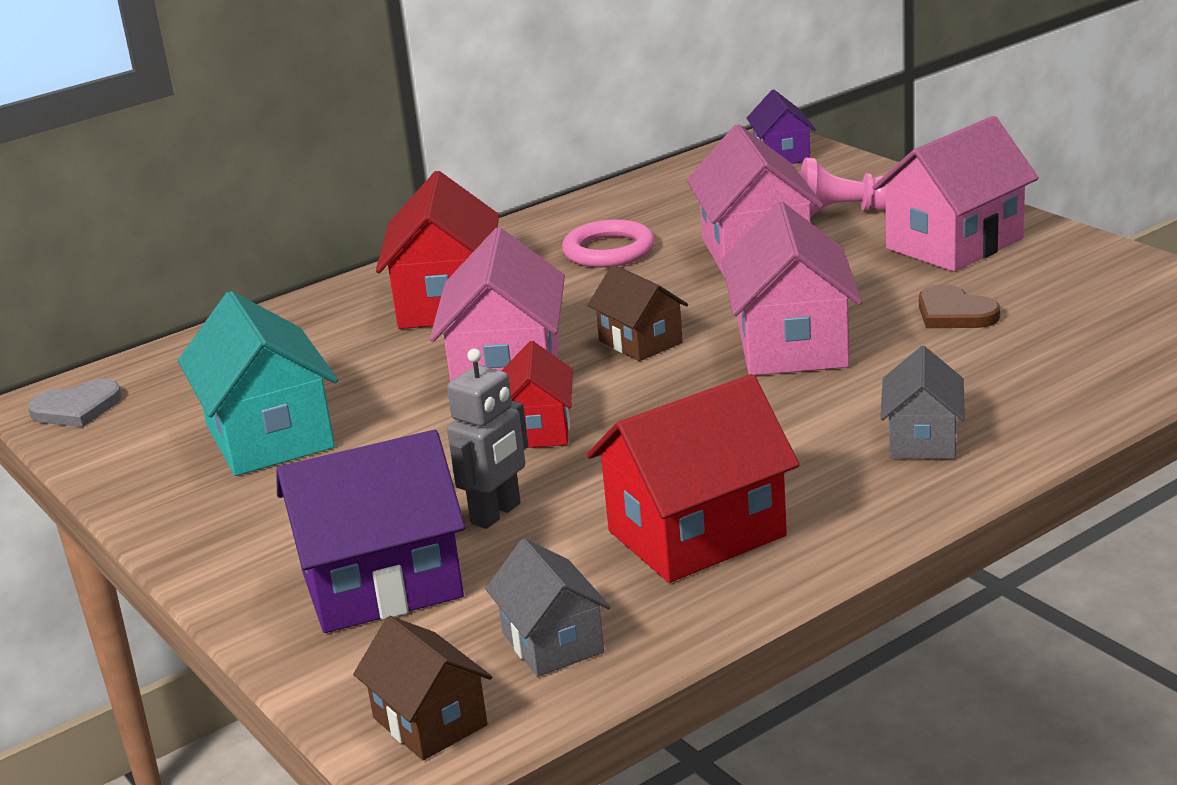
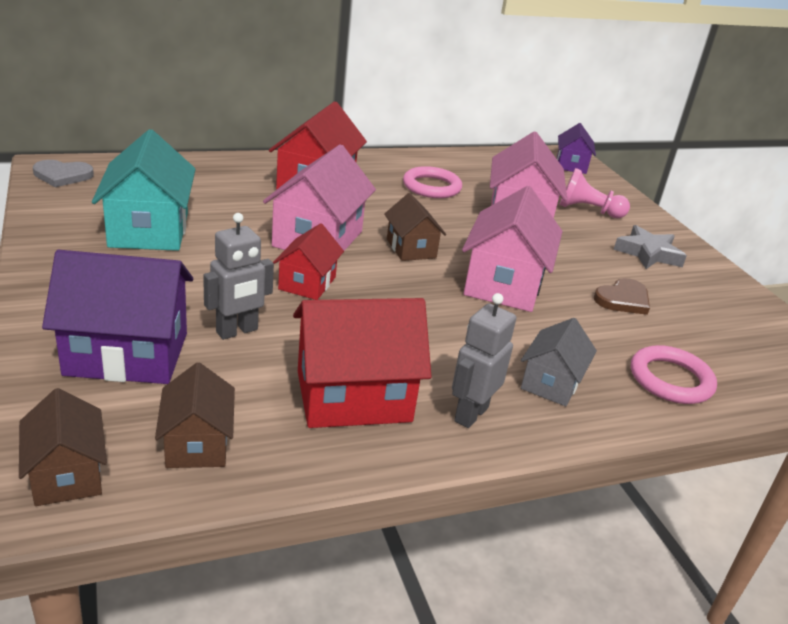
camera: 10 degrees right, 5 degrees up
grey house [485,538,611,677] -> brown house [155,362,235,468]
pink house [872,116,1039,272] -> grey star [614,225,687,269]
brown heart [919,284,1000,328] -> brown heart turned 105 degrees counterclockwise [594,278,650,315]
none -> grey robot [452,293,516,428]
none -> pink ring [631,345,717,404]

